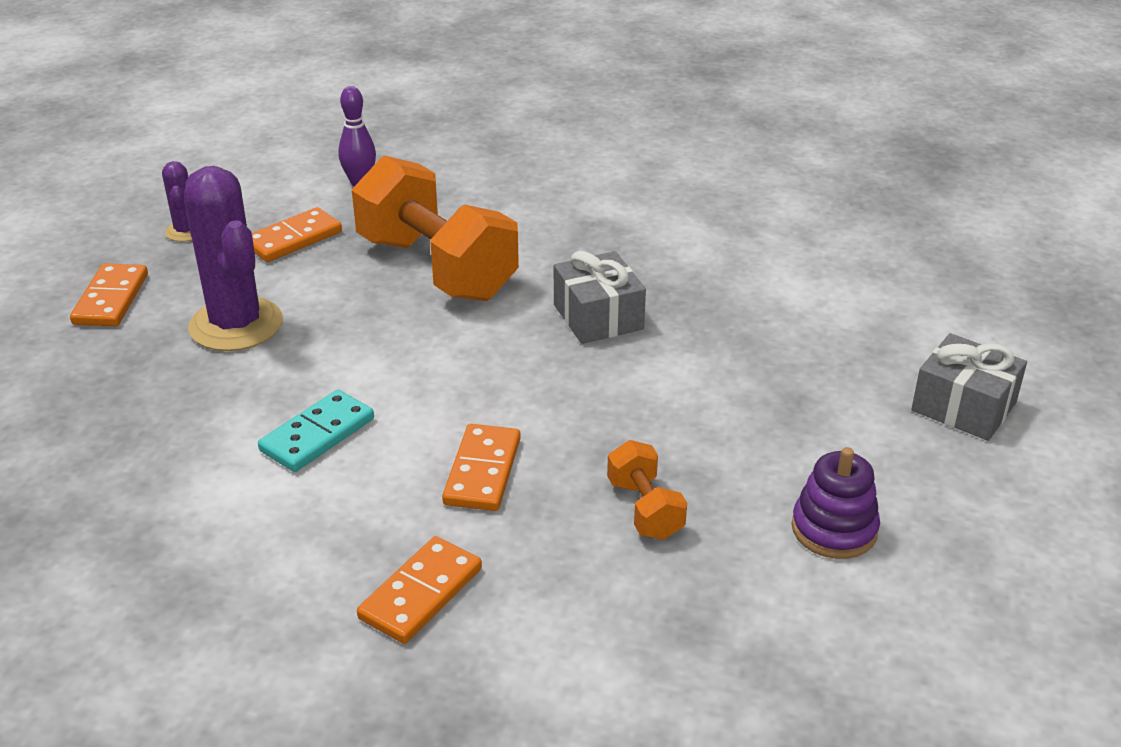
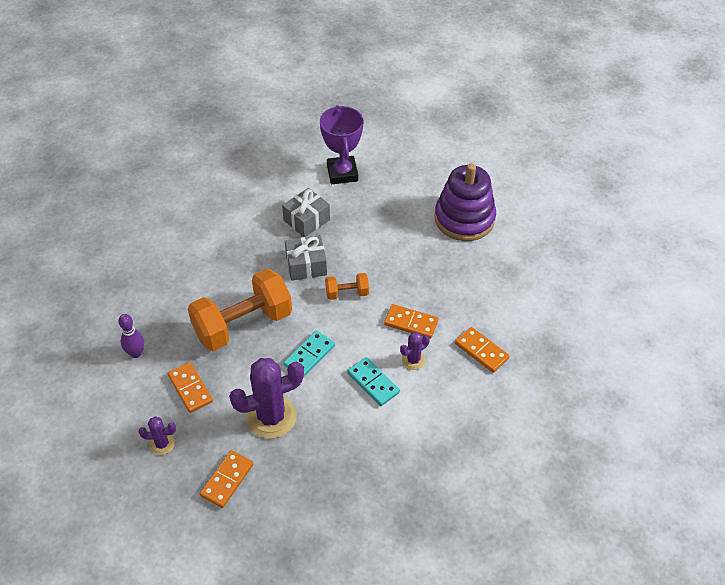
camera: 80 degrees left, 15 degrees up
orange domino [70,264,148,326] -> orange domino turned 75 degrees counterclockwise [200,450,254,508]
orange dumbbell [607,440,687,540] -> orange dumbbell moved to [325,273,369,300]
purple stacking toy [792,447,880,559] -> purple stacking toy [434,164,496,241], size x1.85
grey gift [911,333,1027,441] -> grey gift moved to [282,188,330,237]
none -> turquoise domino [284,330,335,378]
none -> purple trophy [320,105,364,184]
none -> purple cactus [400,332,430,370]

